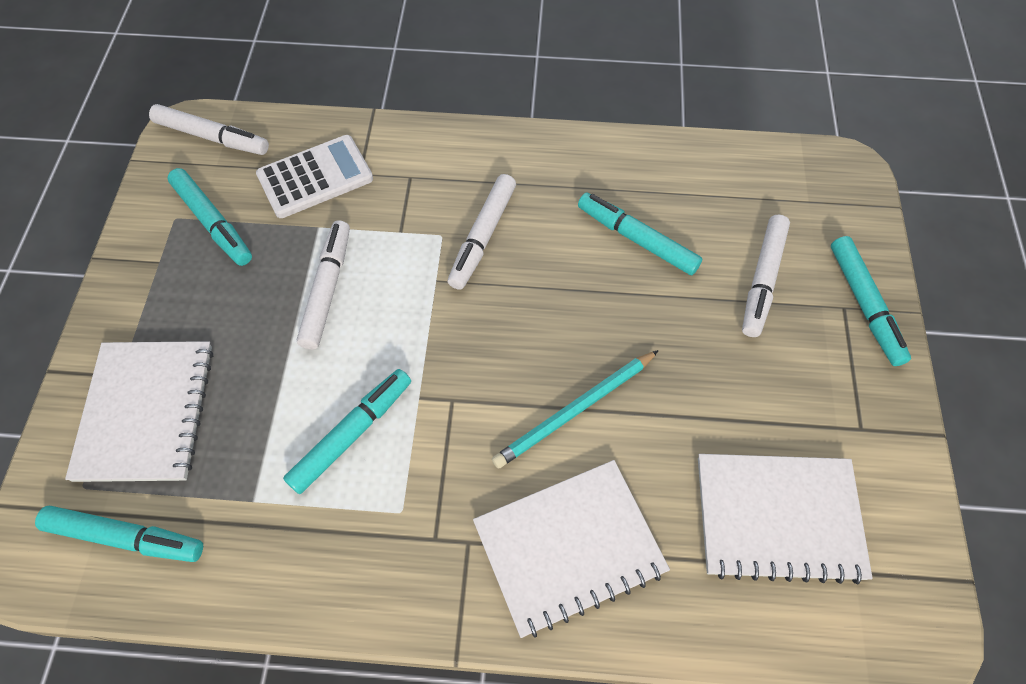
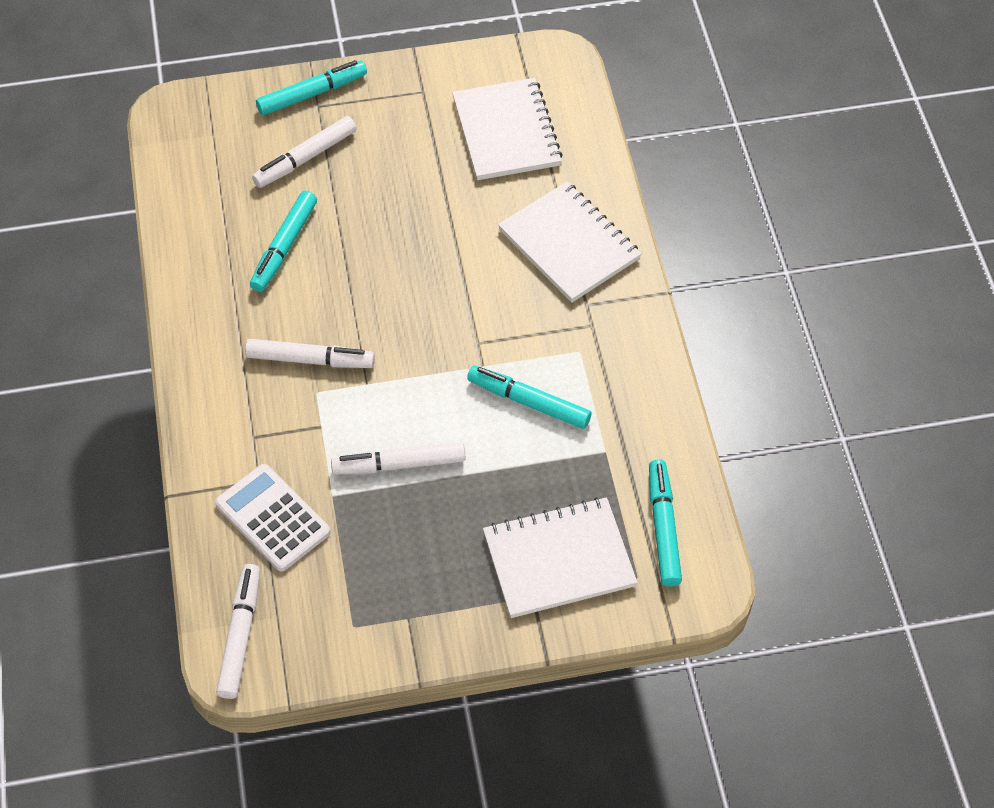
camera: 105 degrees left, 5 degrees down
turquoise marker [168,168,252,266] -> none
turquoise pencil [492,350,659,469] -> none
white marker [742,214,790,337] -> white marker turned 135 degrees clockwise [252,116,356,188]

